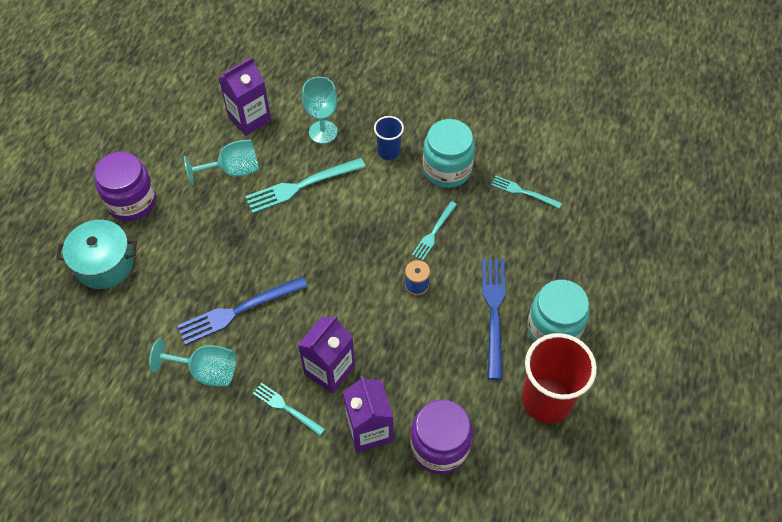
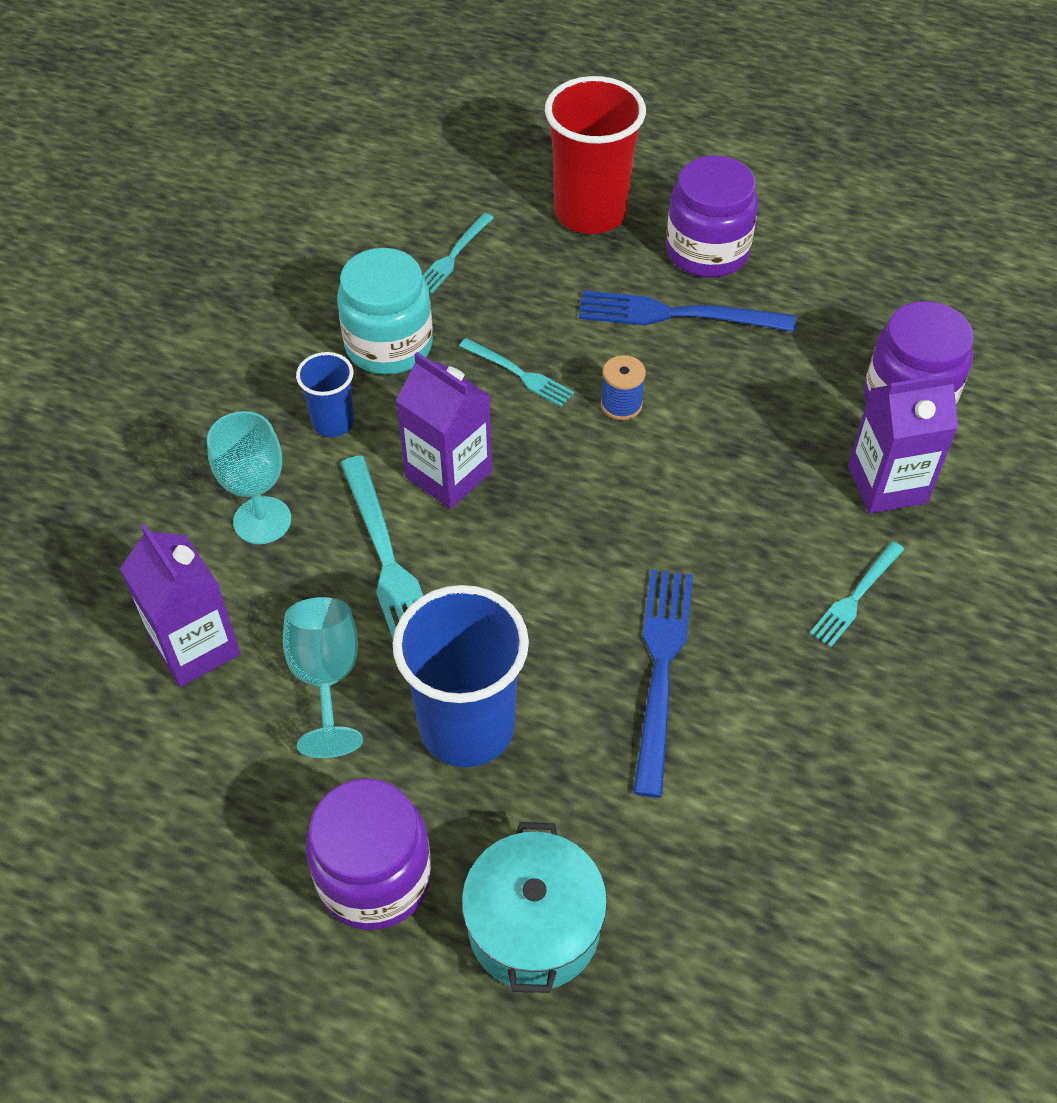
camera: 85 degrees left, 5 degrees down
turquoise goblet [149,339,236,386] -> none
blue fork [177,276,308,345] -> blue fork turned 150 degrees counterclockwise [633,570,693,798]
purple carton [298,315,355,394] -> purple carton moved to [396,352,492,509]
red cup [522,333,597,423] -> red cup moved to [545,76,646,234]
turquoise jar [527,280,589,342] -> purple jar [666,155,758,277]
none -> blue cup [393,585,529,767]

